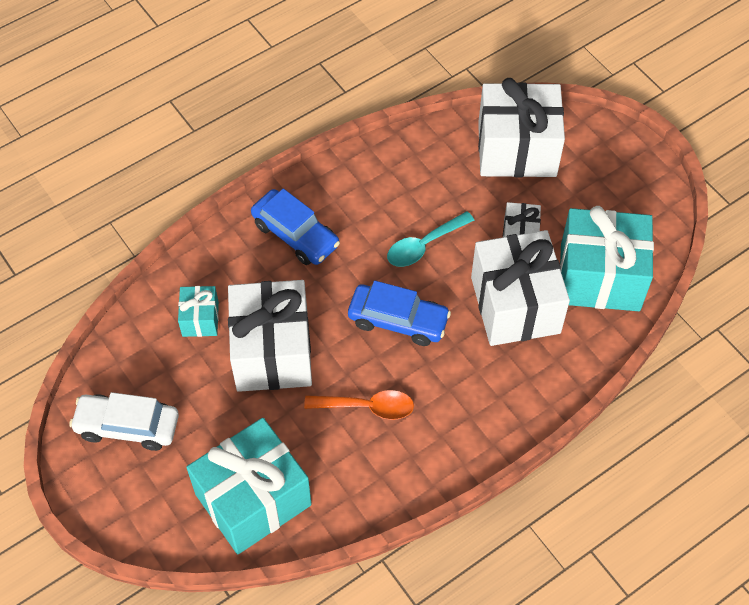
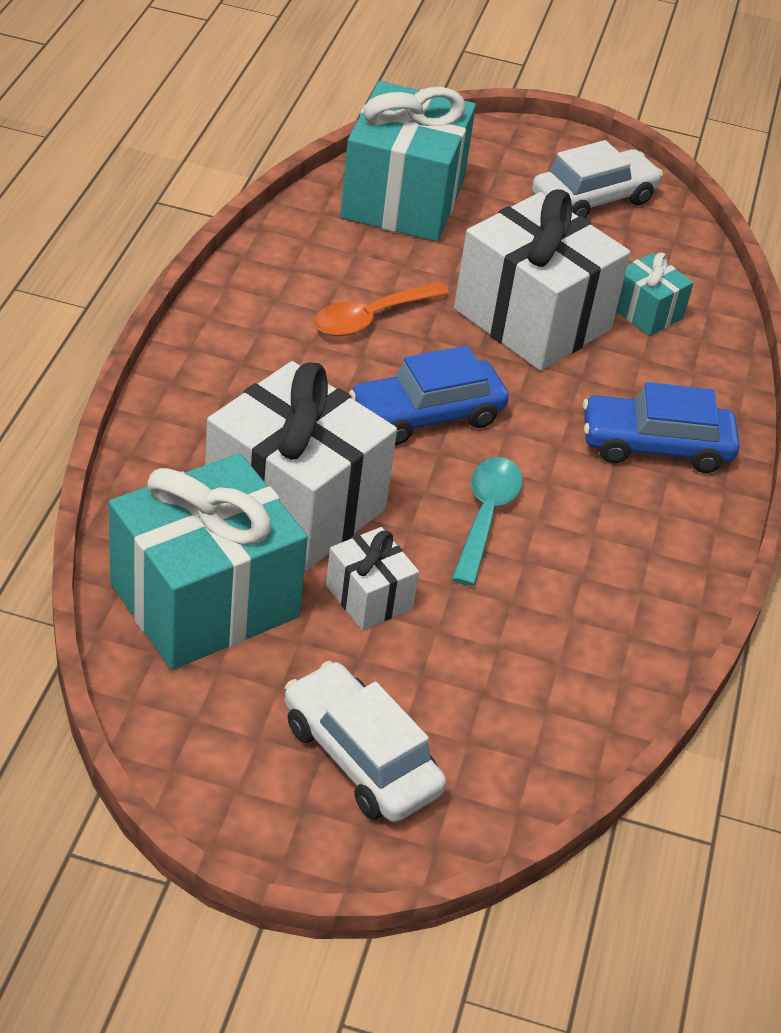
camera: 135 degrees right, 15 degrees down
white gift [478,78,565,177] -> none
none -> white car [284,661,446,822]

